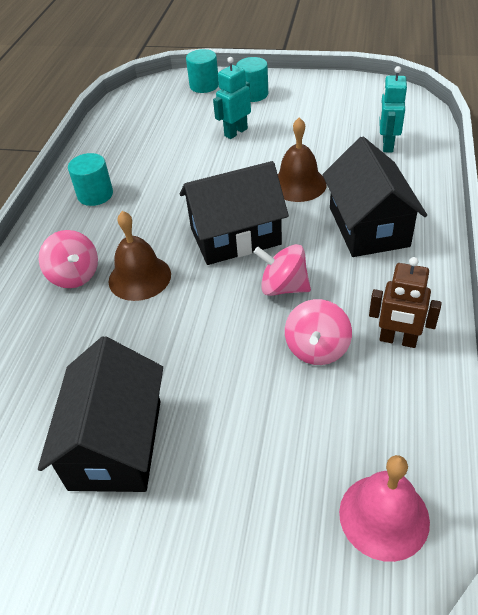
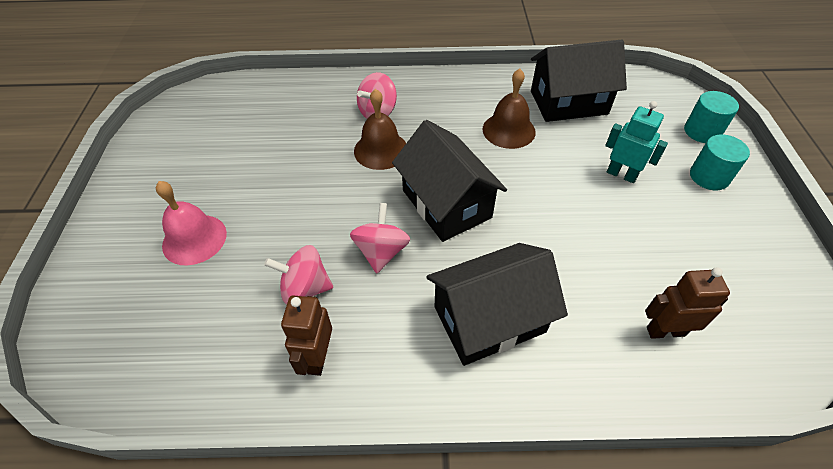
camera: 75 degrees right, 5 degrees up
black house [38,336,163,492] -> black house moved to [531,40,627,122]
turquoise cylinder [68,153,113,206] -> none
brown bell [278,117,327,202] -> brown bell moved to [483,69,536,149]
pink bell [339,455,430,562] -> pink bell moved to [156,181,227,266]
turquoise robot [380,66,407,153] -> brown robot [645,267,730,339]

